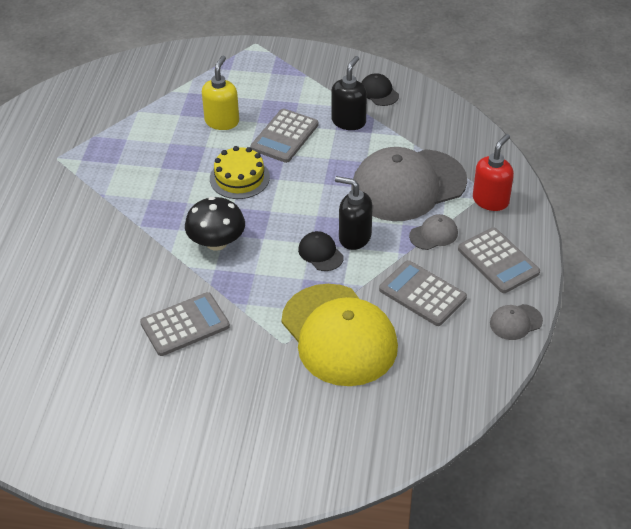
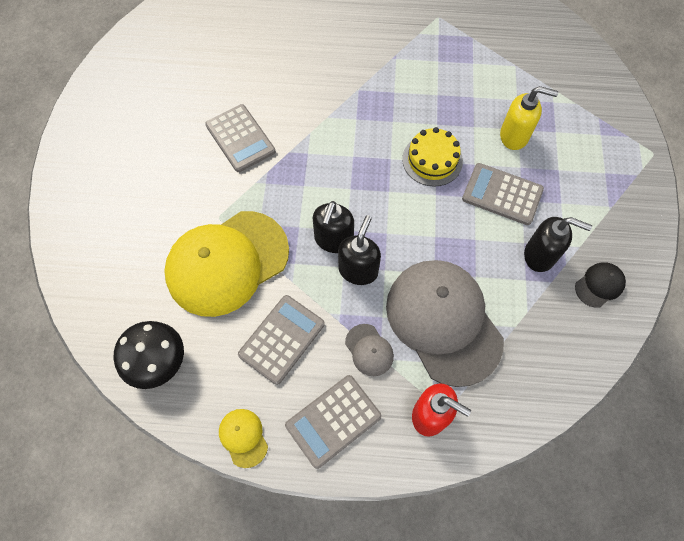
camera: 85 degrees right, 20 degrees up
black mushroom [185,197,245,251] -> black mushroom moved to [114,321,184,389]
black cap [298,231,344,271] -> black soap dispenser [313,201,354,253]
grey cap [490,304,543,340] -> yellow cap [219,409,268,468]

